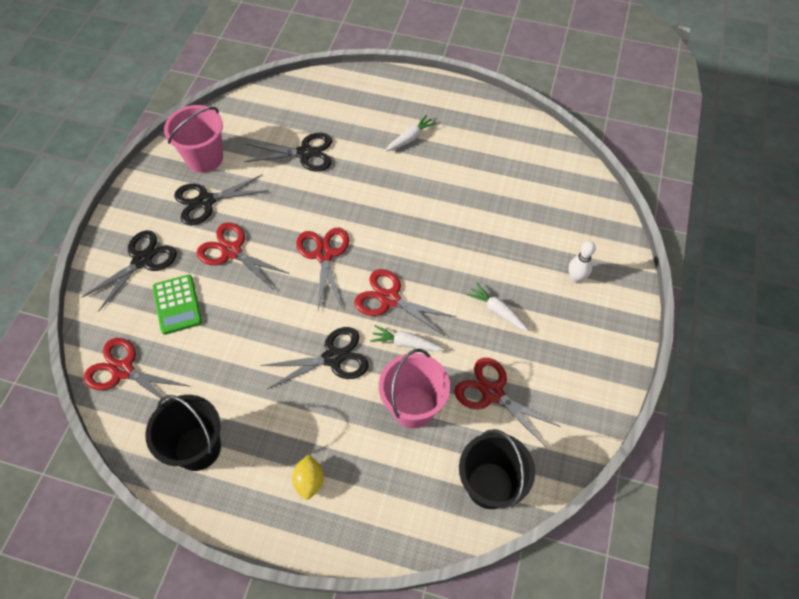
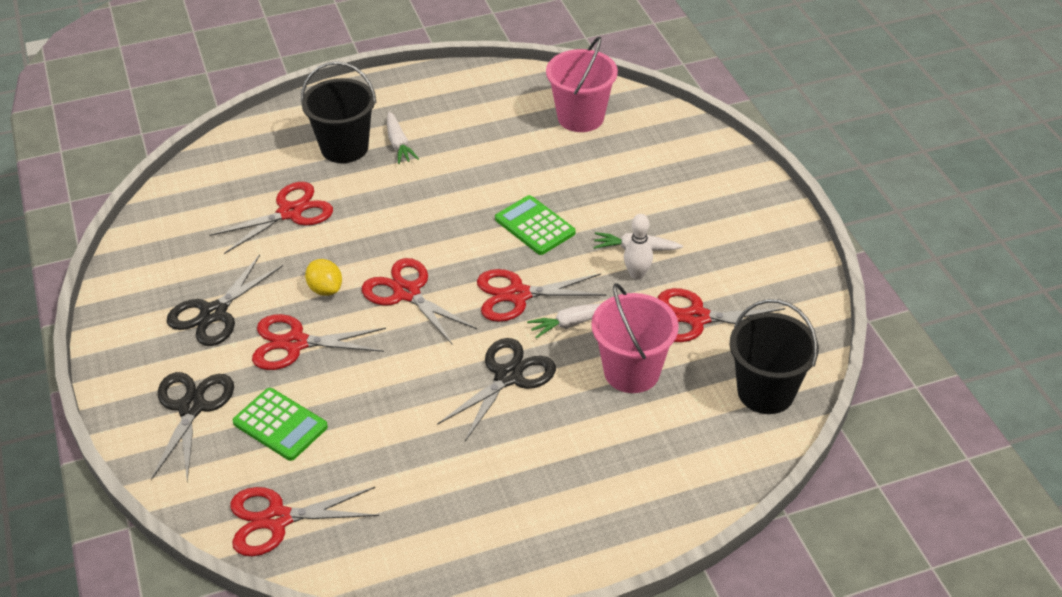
camera: 35 degrees left, 15 degrees down
black bucket [145,395,221,471] -> black bucket moved to [301,61,376,163]
pink bucket [164,105,223,173] -> pink bucket moved to [546,37,618,132]
black scissors [244,133,332,171] -> red scissors [209,182,333,254]
yellow lemon [292,454,324,499] -> yellow lemon moved to [305,259,342,296]
white carrot [385,115,437,151] -> white carrot turned 150 degrees clockwise [387,112,419,164]
white bowling pin [569,241,596,283] -> white bowling pin moved to [624,214,653,280]
none -> green calculator [495,195,576,255]

